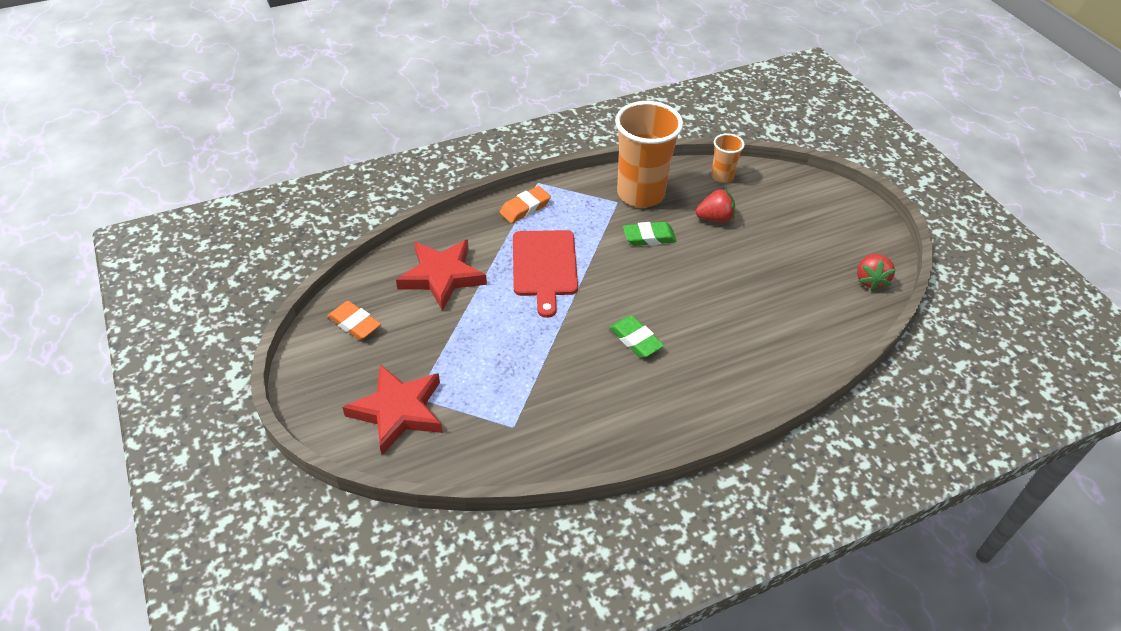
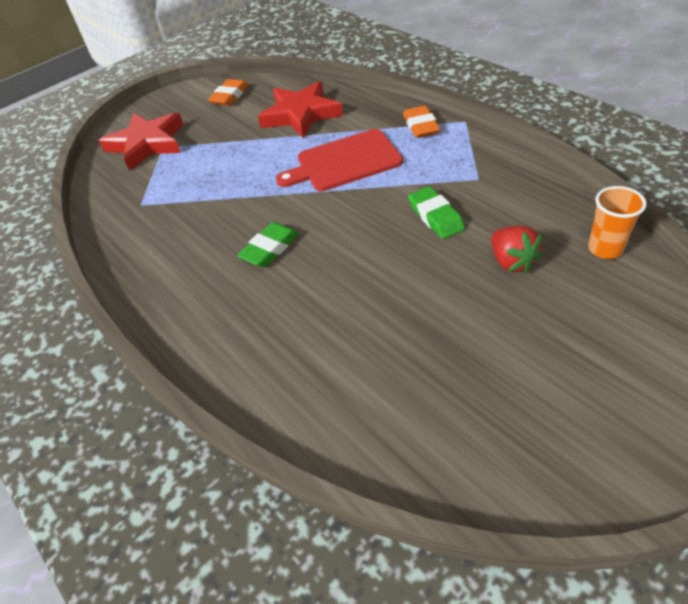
camera: 80 degrees right, 0 degrees up
orange eraser [500,186,551,223] -> orange eraser turned 45 degrees clockwise [403,105,440,138]
orange cup [615,101,683,208] -> none
red strawberry [857,254,896,291] -> none

